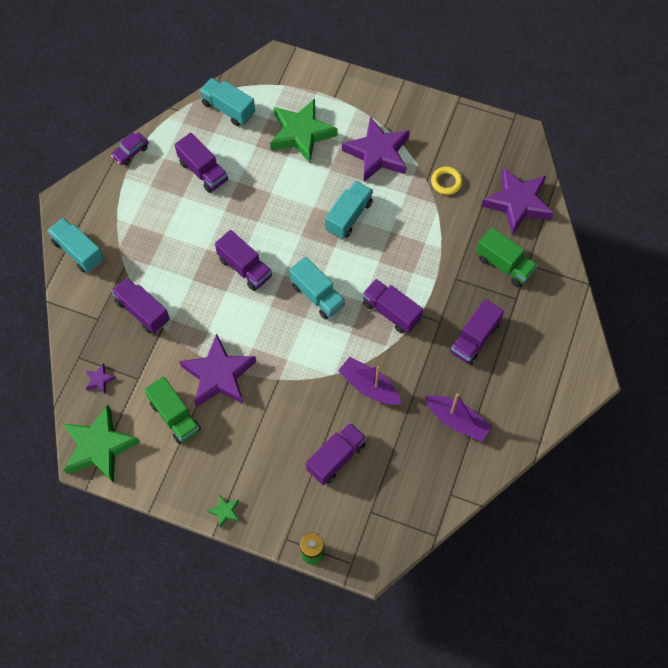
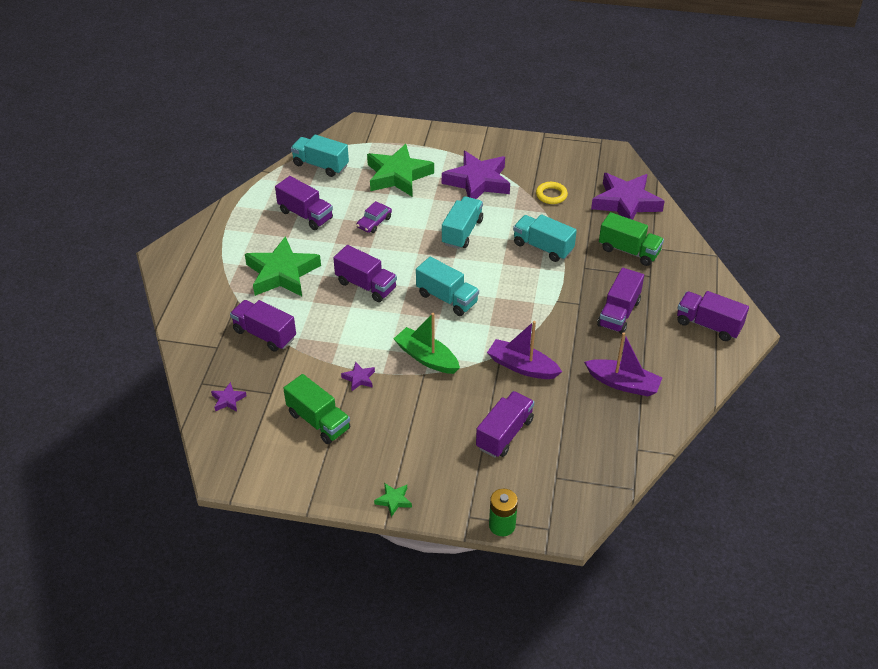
camera: 10 degrees left, 20 degrees down
turquoise truck [47,218,104,273] -> turquoise truck moved to [513,214,577,262]
green star [62,405,140,483] -> green star moved to [245,236,321,296]
purple car [111,132,149,165] -> purple car moved to [357,201,392,233]
purple star [179,334,256,407] -> purple star [341,362,375,391], size x0.41
purple truck [362,279,423,334] -> purple truck moved to [677,291,749,341]
none -> green boat [394,313,460,374]

